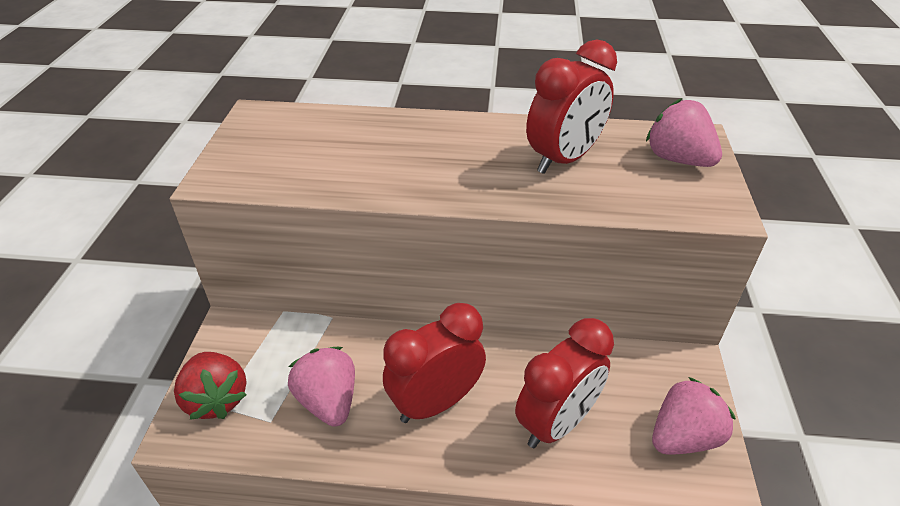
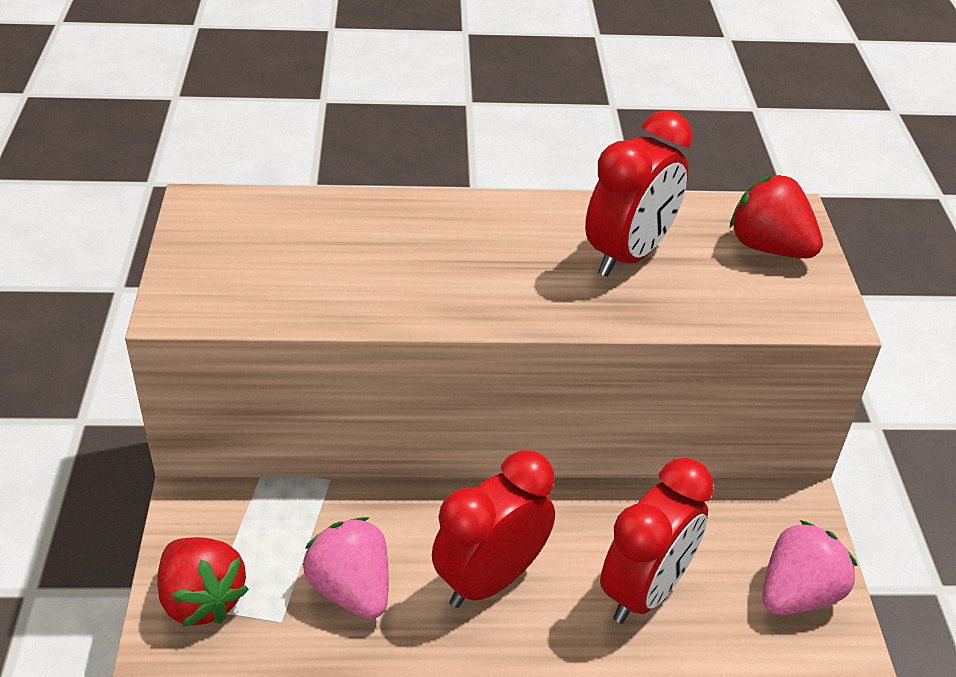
camera: 10 degrees left, 0 degrees up
pink strawberry [646,98,722,167] -> red strawberry [730,175,823,258]

